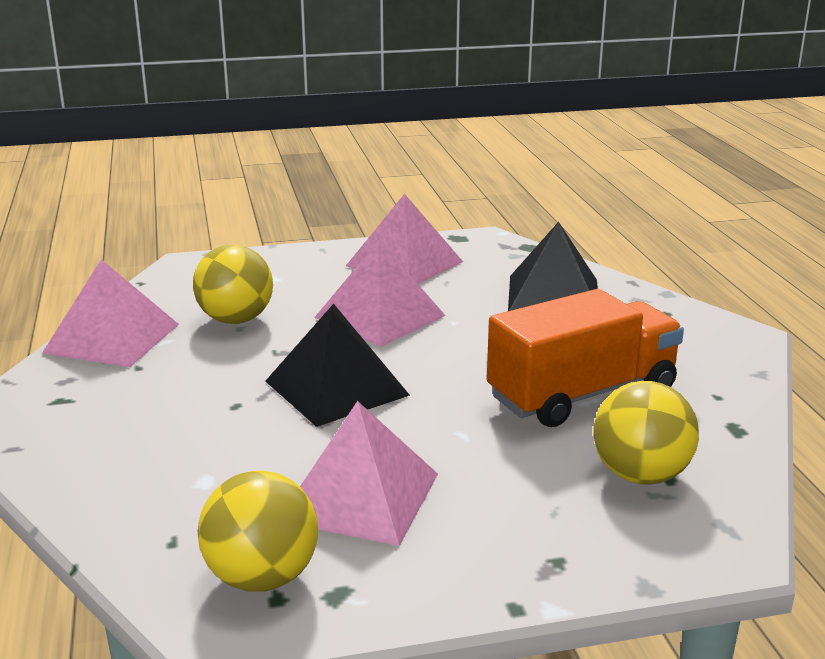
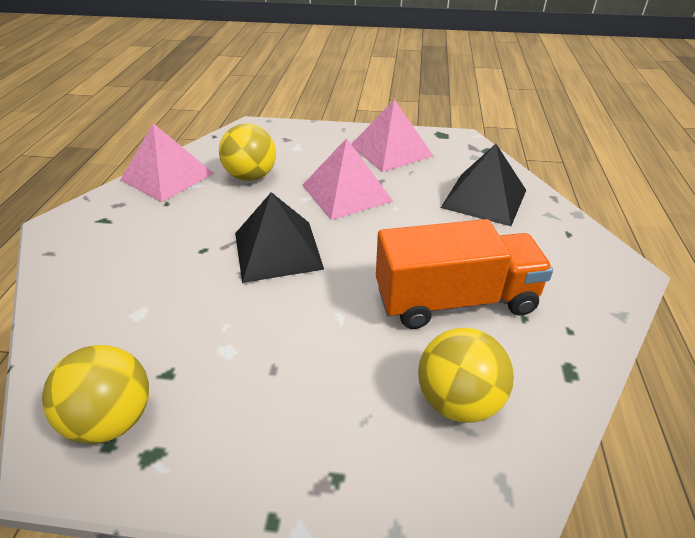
camera: 20 degrees right, 15 degrees up
pink pyramid [300,401,438,546] -> none

